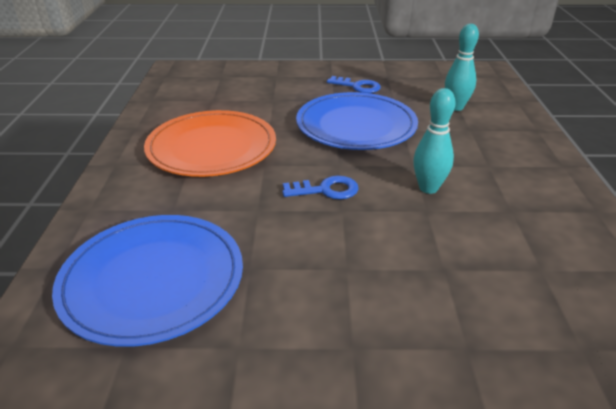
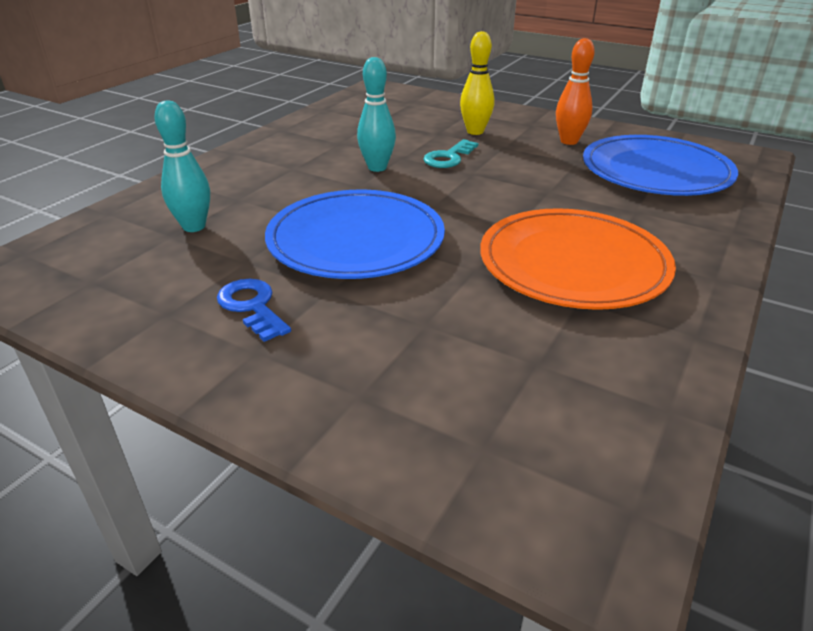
camera: 150 degrees left, 0 degrees up
blue key [282,176,359,199] -> none
none -> turquoise key [423,139,478,168]
none -> yellow bowling pin [460,31,494,135]
none -> orange bowling pin [556,38,595,145]

